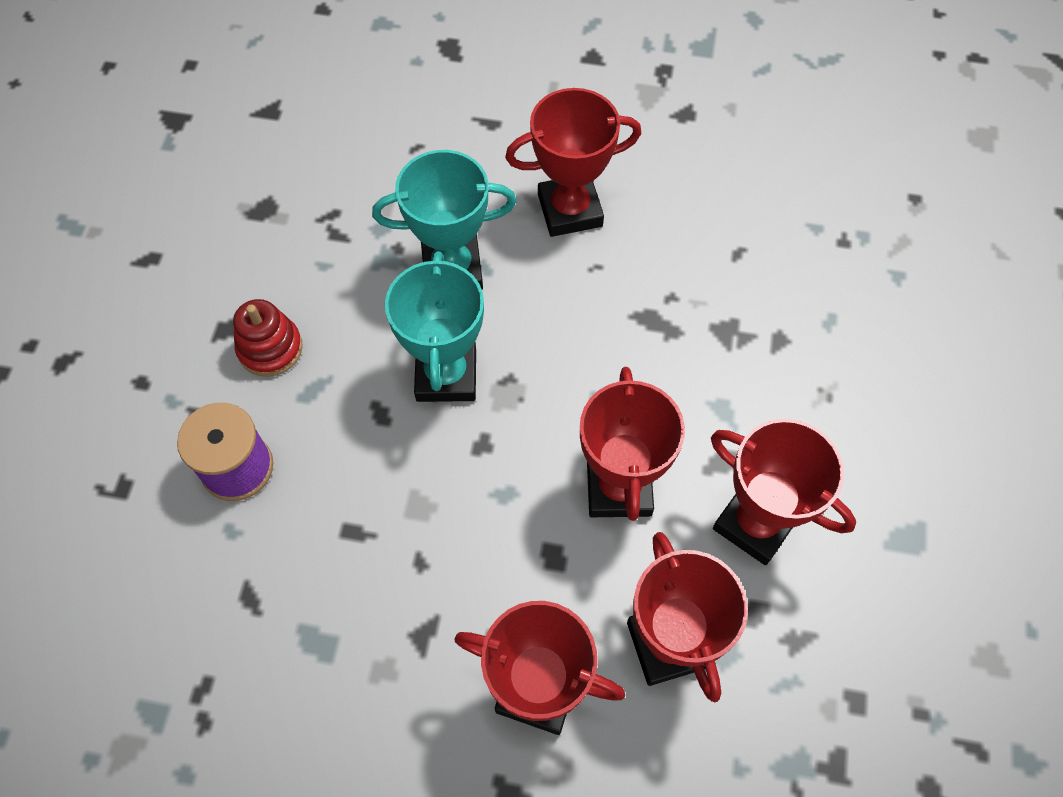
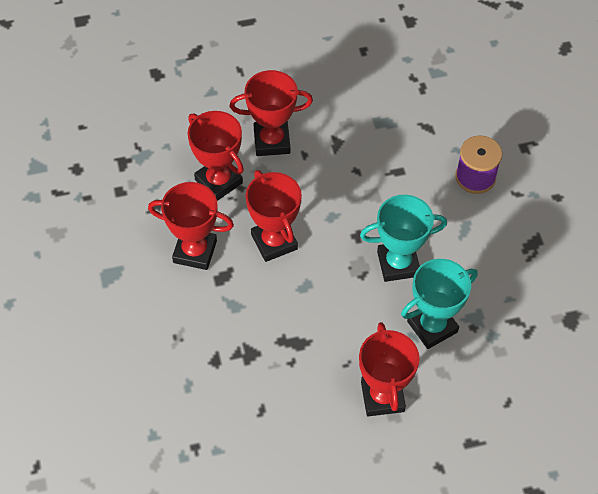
camera: 155 degrees right, 5 degrees down
red stacking toy [233,299,303,377] -> none
turquoise trophy [385,251,484,402] -> turquoise trophy turned 75 degrees counterclockwise [360,195,447,282]
red trophy [505,88,641,237] -> red trophy turned 60 degrees counterclockwise [359,322,420,416]

